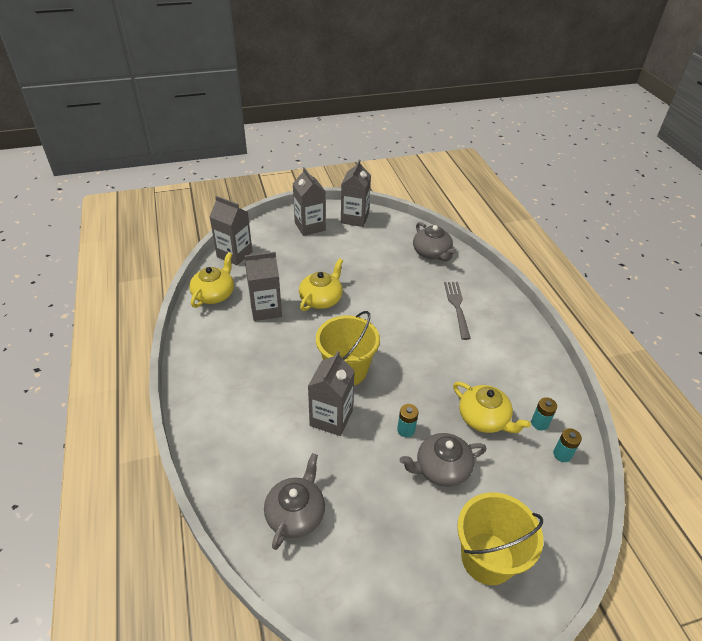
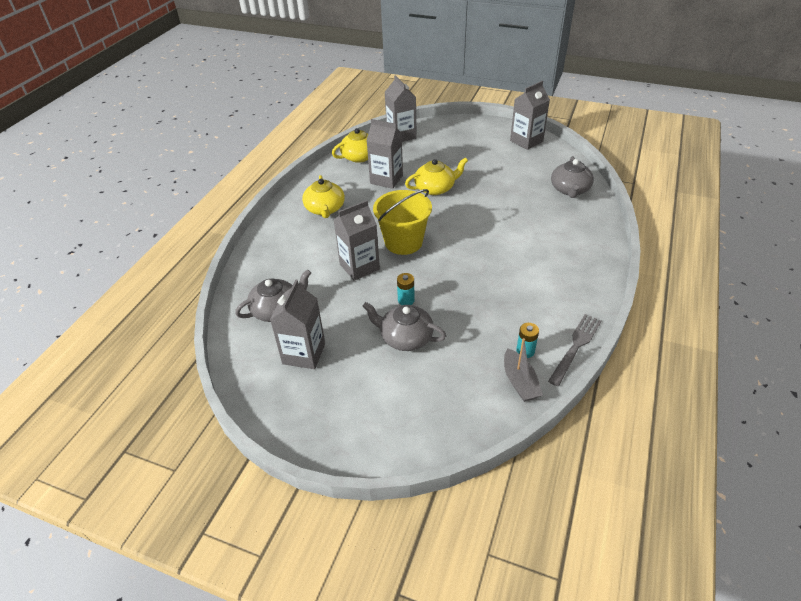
camera: 40 degrees right, 0 degrees up
grey carton [293,167,326,236] -> grey carton moved to [270,280,325,369]
grey fork [444,282,471,340] -> grey fork moved to [548,314,602,386]
yellow teapot [453,382,531,433] -> yellow teapot moved to [302,175,345,218]
yellow bucket [457,492,543,585] -> none
turquoise battery [553,428,582,462] -> grey boat [504,338,543,402]

